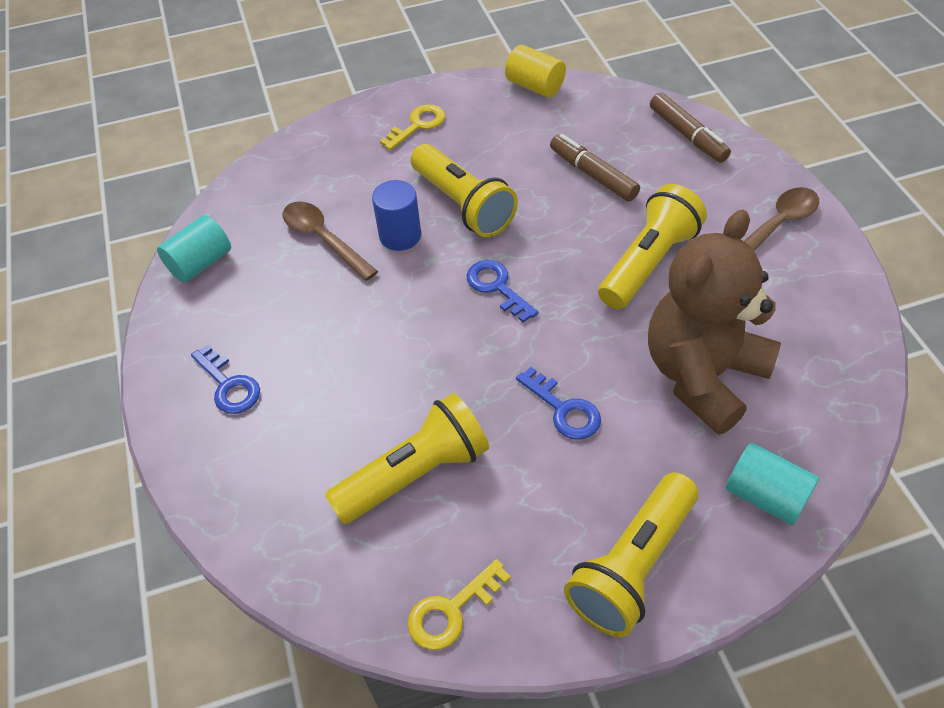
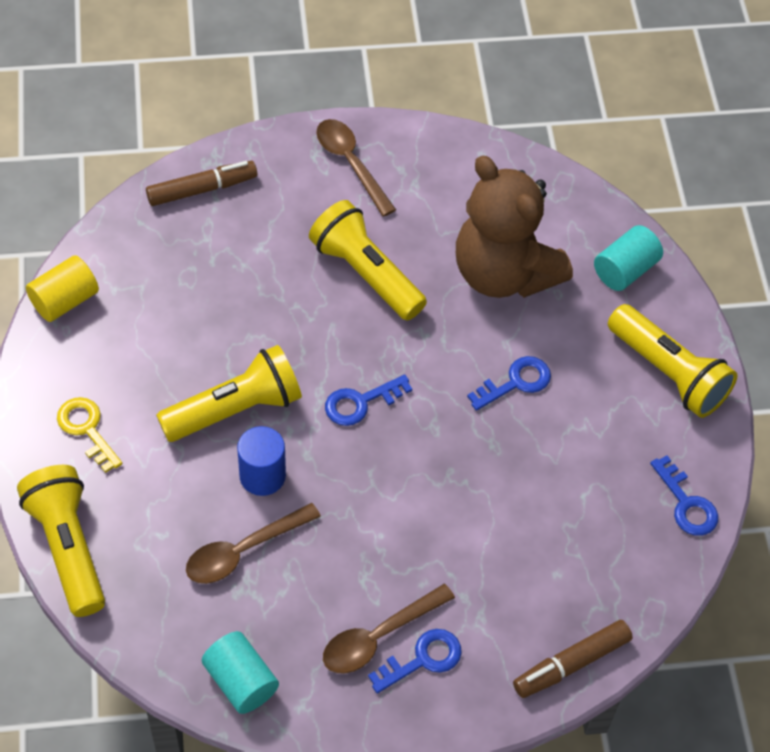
camera: 85 degrees left, 5 degrees up
yellow flashlight [325,393,489,524] -> yellow flashlight moved to [17,465,105,617]
yellow key [408,559,511,650] -> blue key [650,455,718,536]
brown marker [550,134,640,202] -> brown marker moved to [513,620,633,698]
none -> brown spoon [323,584,455,673]

